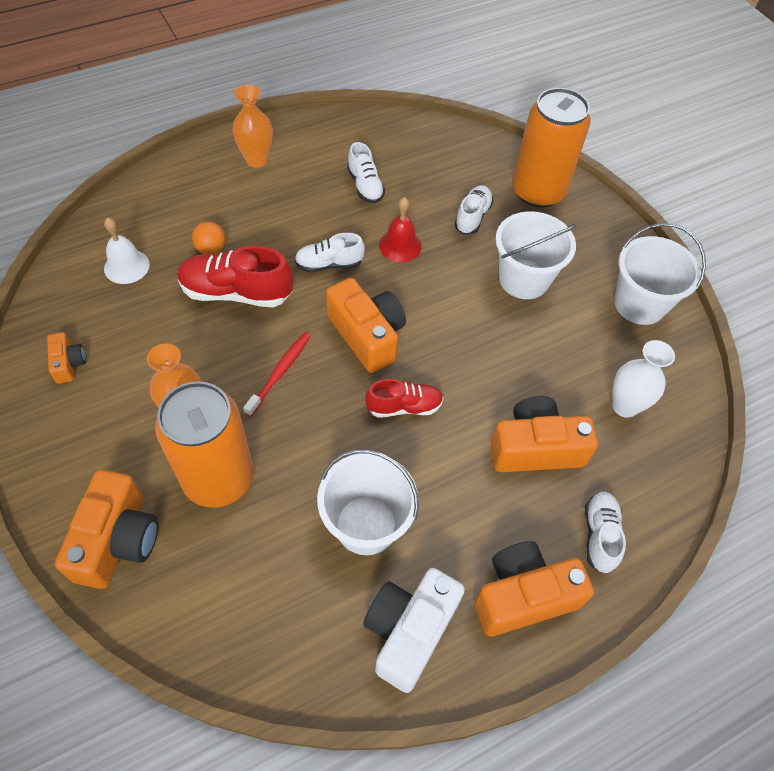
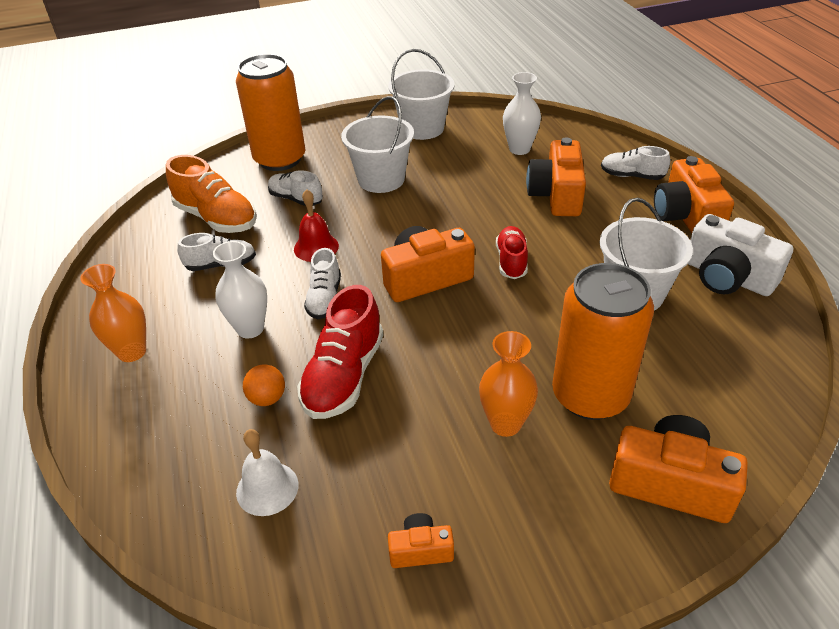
camera: 75 degrees left, 15 degrees down
red toothbrush [243,332,311,417] -> none
none -> orange shoe [166,155,257,233]
none -> white vase [213,241,267,338]

